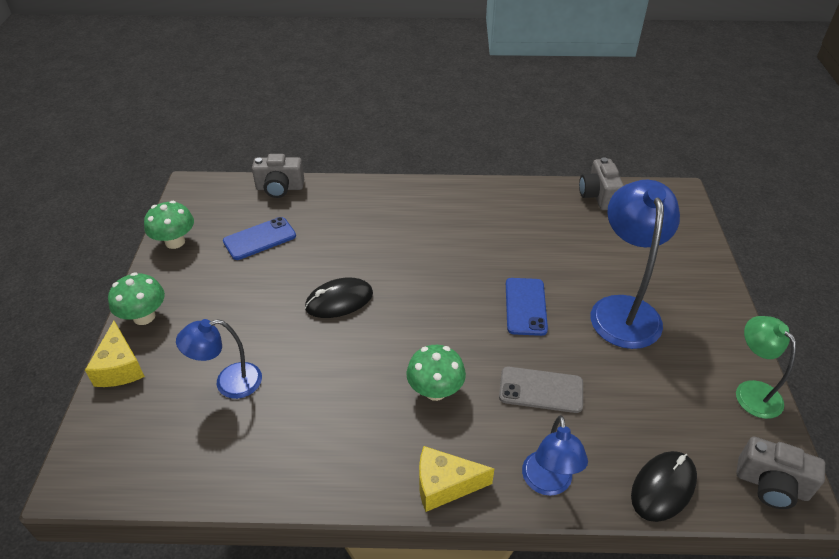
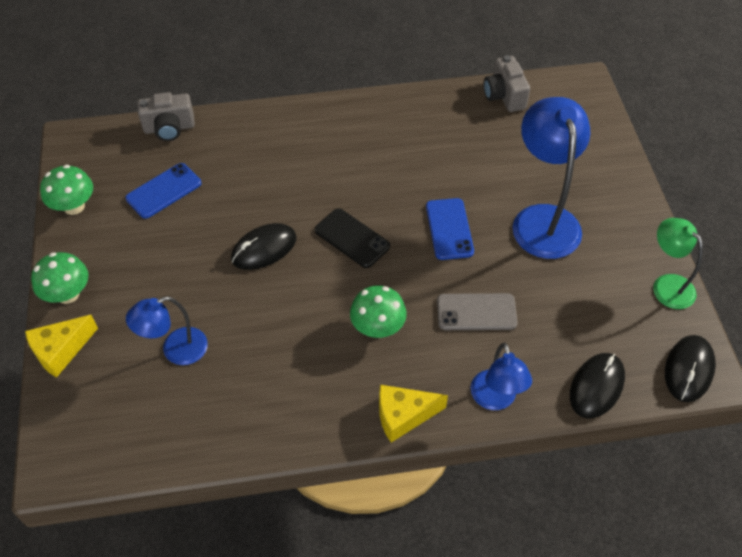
camera: 10 degrees left, 10 degrees up
yellow cheese [85,321,145,387] -> yellow cheese turned 75 degrees clockwise [25,315,98,378]
grey camera [737,437,825,509] -> black mouse [665,335,716,402]
none -> black phone [315,208,390,268]

